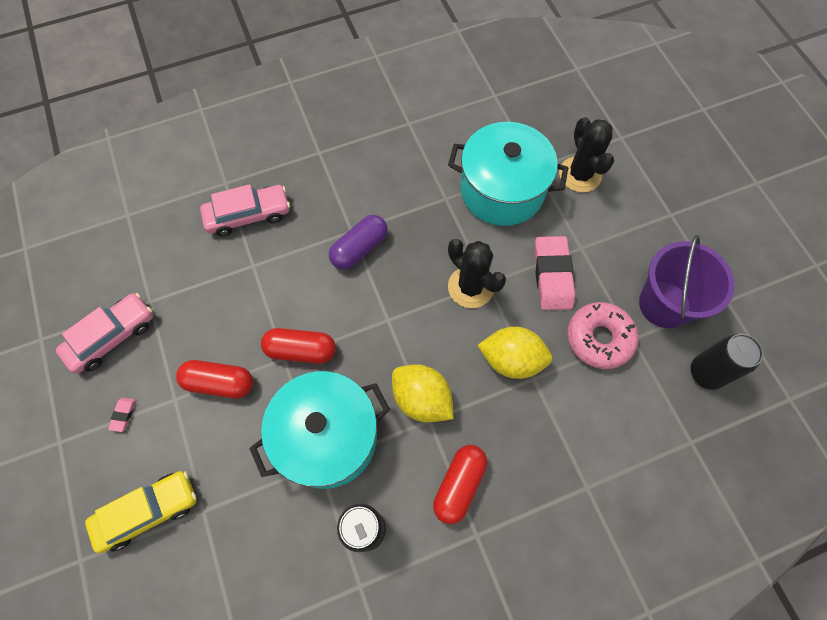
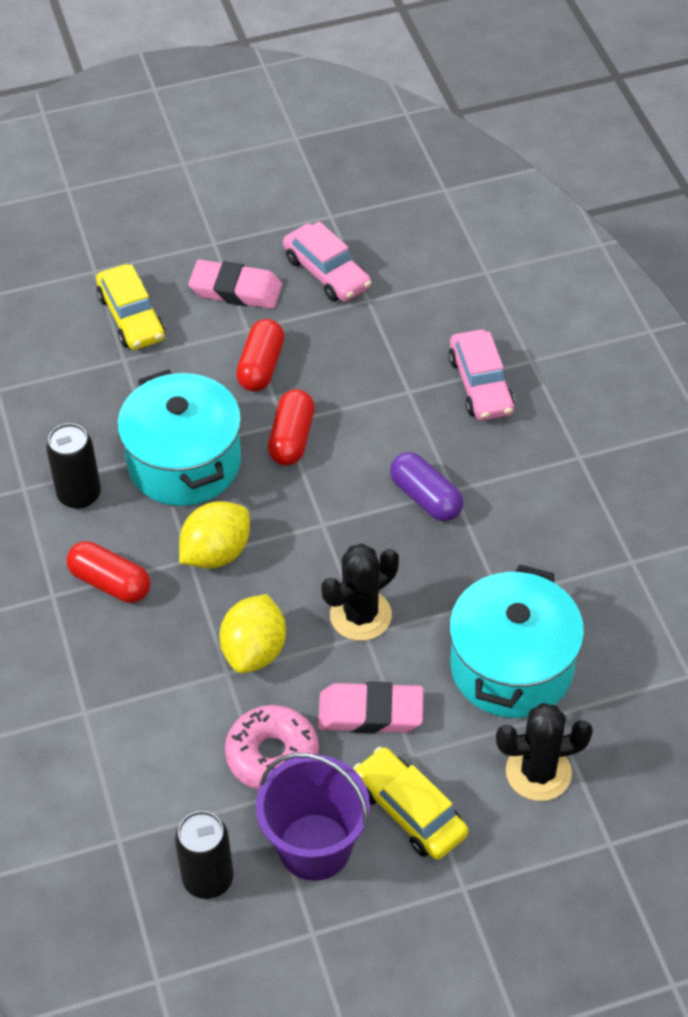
camera: 95 degrees right, 15 degrees down
pink eraser [108,397,136,432] -> pink eraser [188,260,282,309], size x2.36
none -> yellow car [353,747,468,860]

